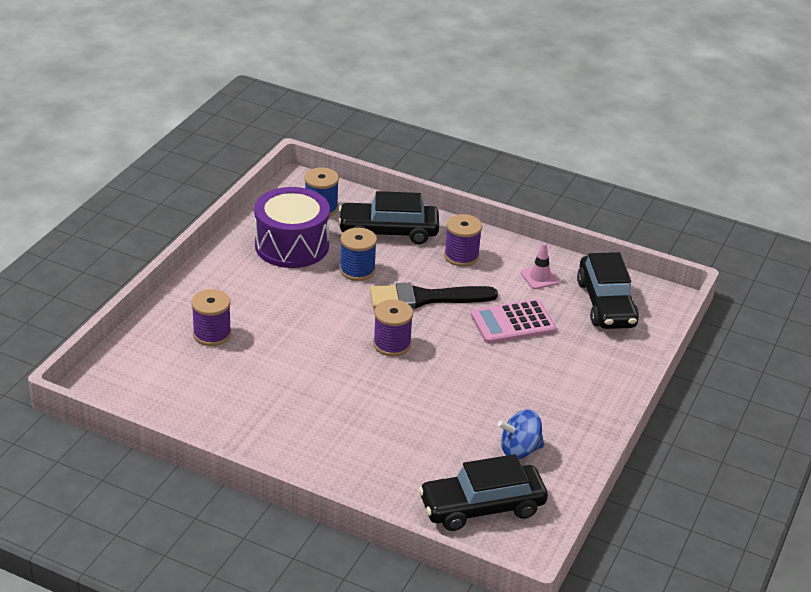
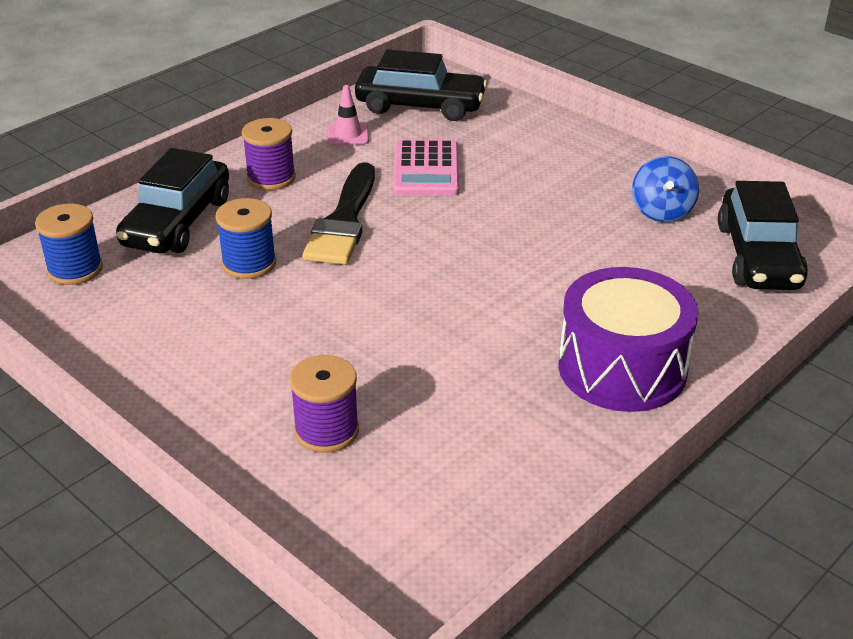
camera: 70 degrees left, 0 degrees up
purple drum [254,187,330,268] -> purple drum moved to [558,267,699,412]
purple spool [373,299,413,356] -> none

